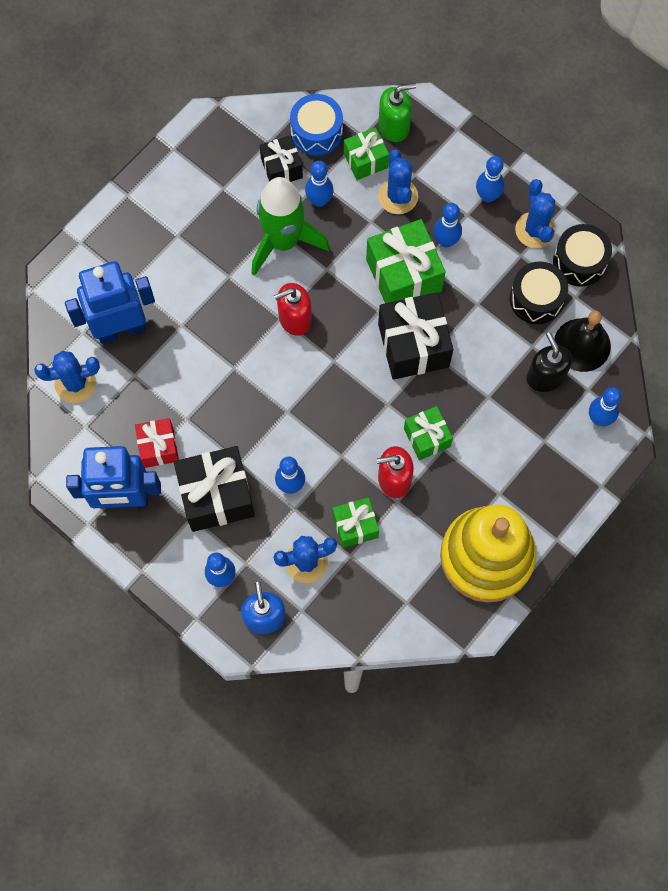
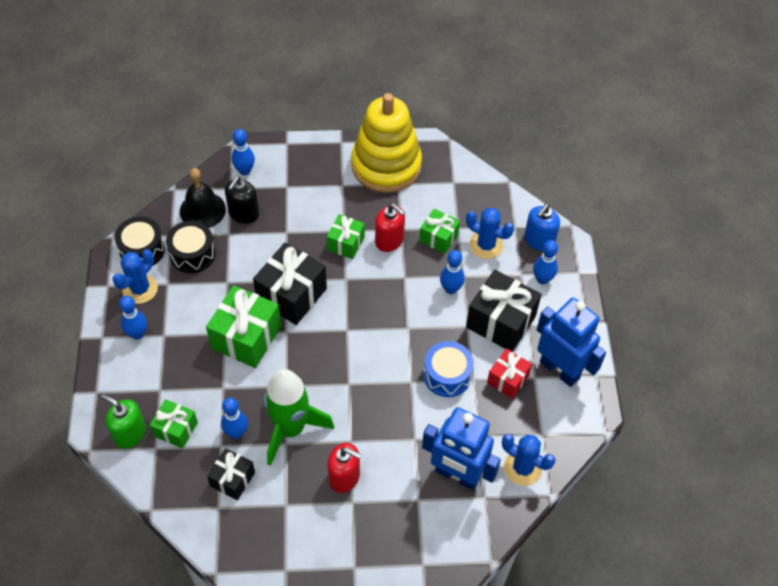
camera: 135 degrees left, 15 degrees down
red soap dispenser [274,283,312,336] -> red soap dispenser moved to [327,443,362,493]
blue drum [290,94,343,156] -> blue drum moved to [423,341,474,397]
blue cactus [378,150,418,214] -> none
blue bowling pin [433,203,462,248] -> none

